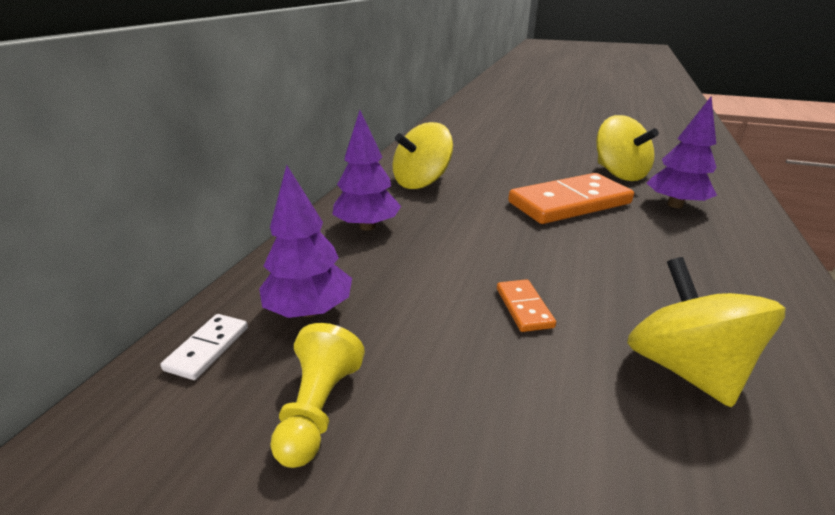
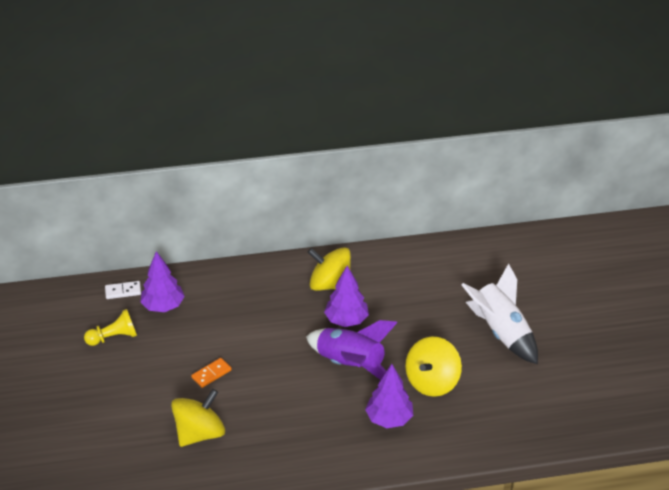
camera: 60 degrees right, 10 degrees up
purple tree [332,110,401,231] -> purple tree moved to [324,266,369,327]
orange domino [508,173,634,224] -> purple rocket [306,320,398,379]
none -> white rocket [461,263,538,364]

